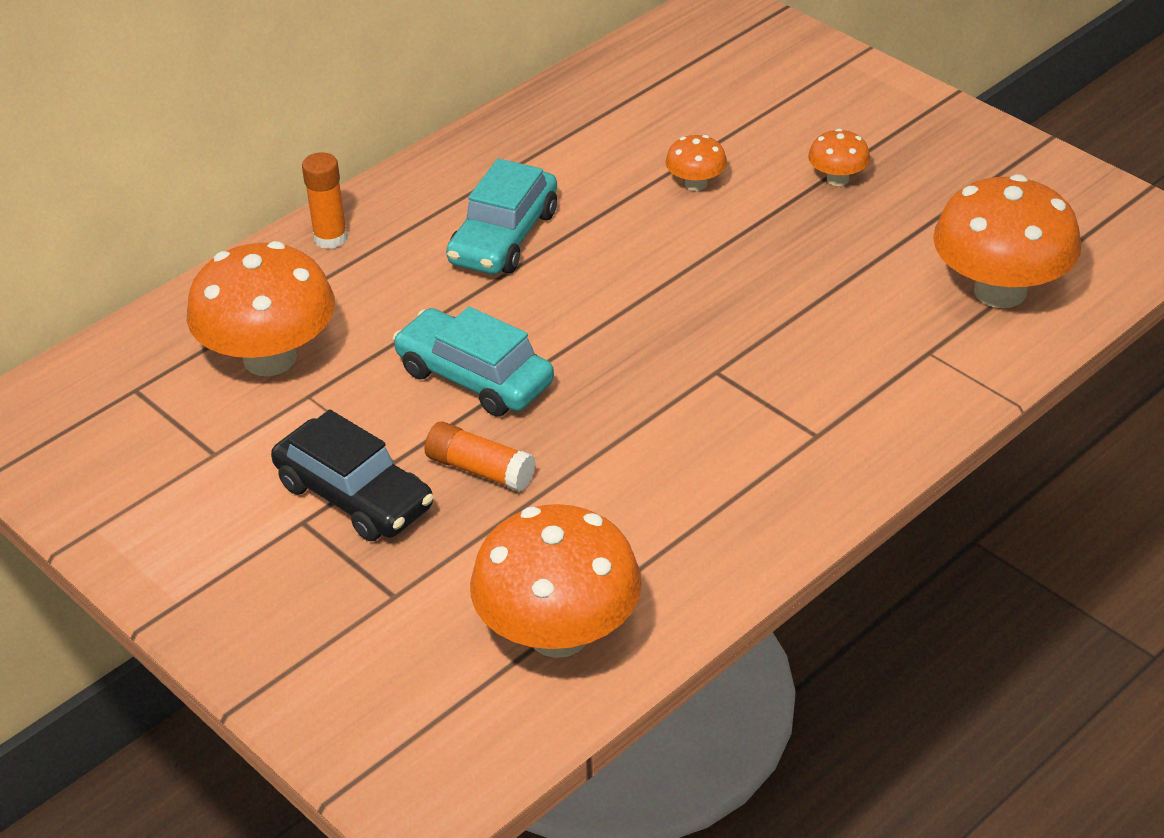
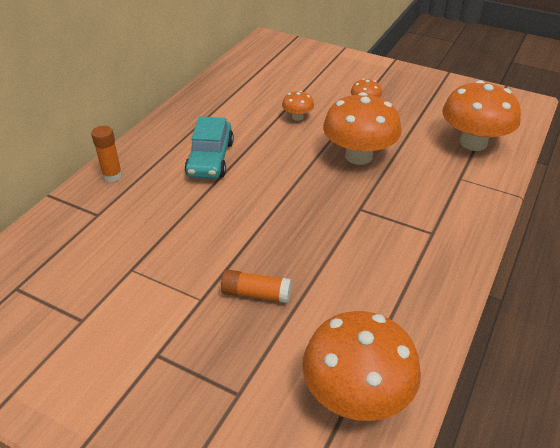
camera: 20 degrees left, 0 degrees up
orange mushroom [187,241,335,376] -> orange mushroom moved to [323,92,402,165]
black car [271,410,434,541] -> none
turquoise car [393,307,554,417] -> none

